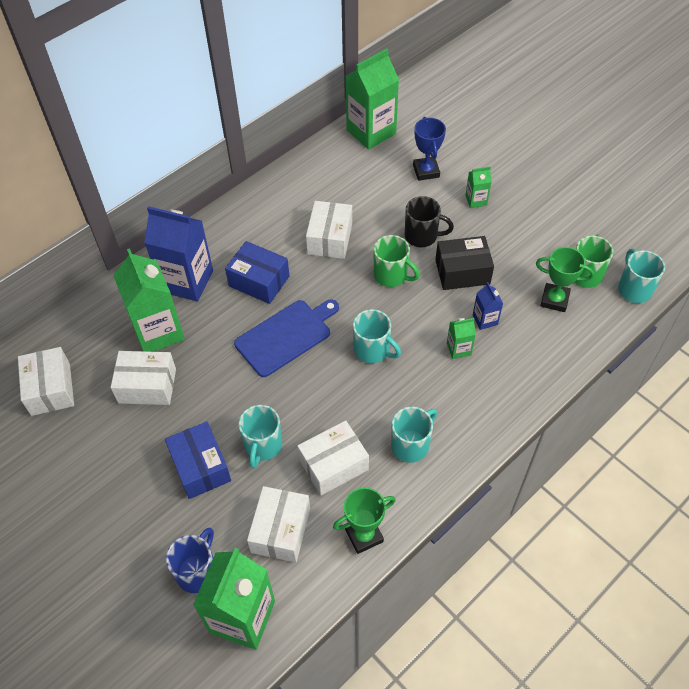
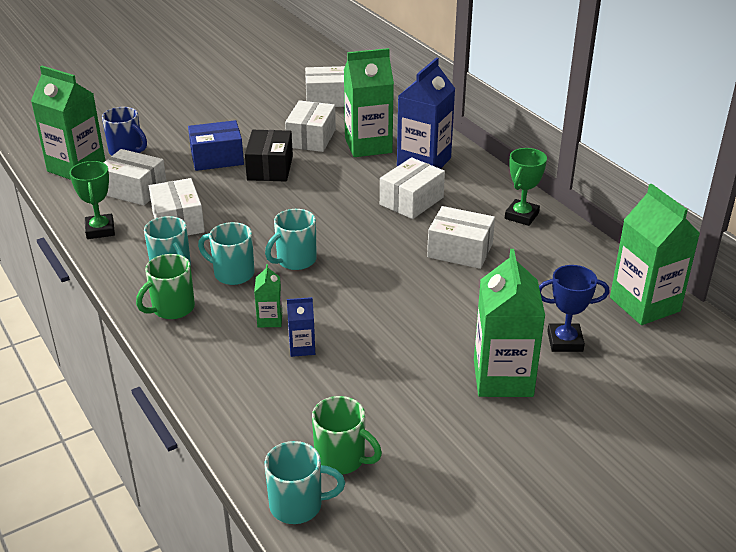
camera: 100 degrees right, 20 degrees down
blue box [225,241,289,304] -> white box [380,157,445,219]
blue cutting board [234,299,339,377] -> none
turquoise mug [239,405,282,469] -> turquoise mug moved to [198,222,255,285]
green mug [374,235,420,287] -> green mug moved to [136,254,195,319]
black mug [405,196,454,247] -> none
black box [435,236,494,290] -> black box moved to [245,130,293,182]
green carton [465,166,492,208] -> green carton [474,249,545,397], size x2.15
green trophy [536,247,594,312] -> green trophy moved to [505,148,547,226]

